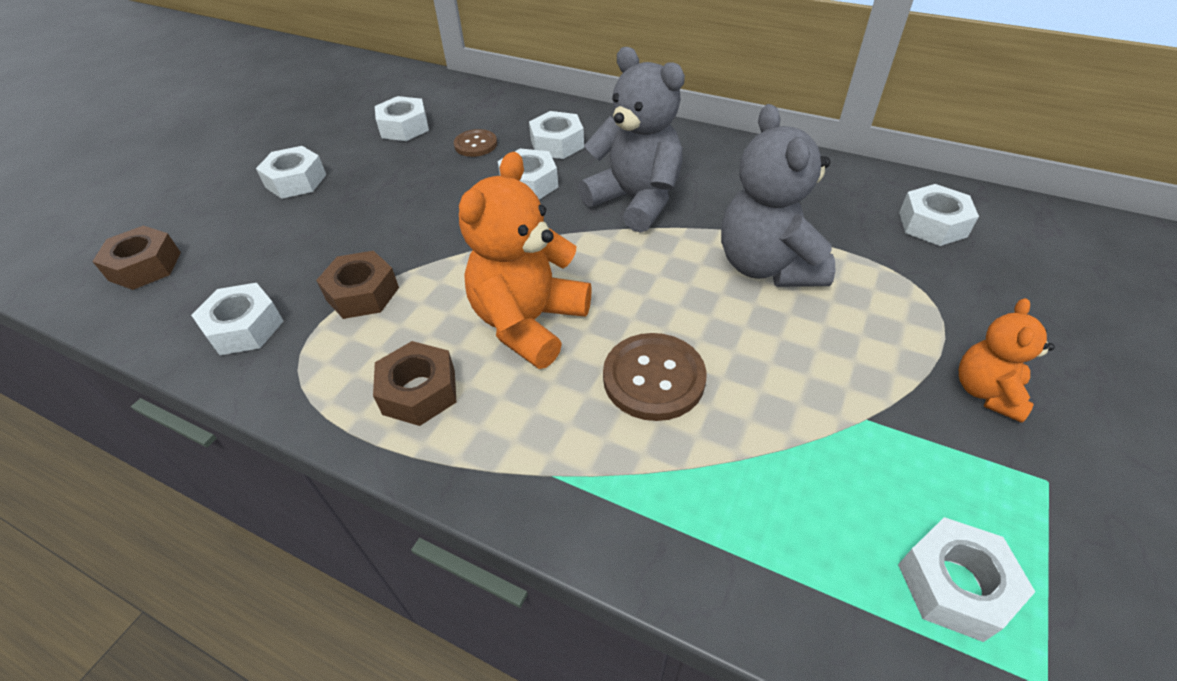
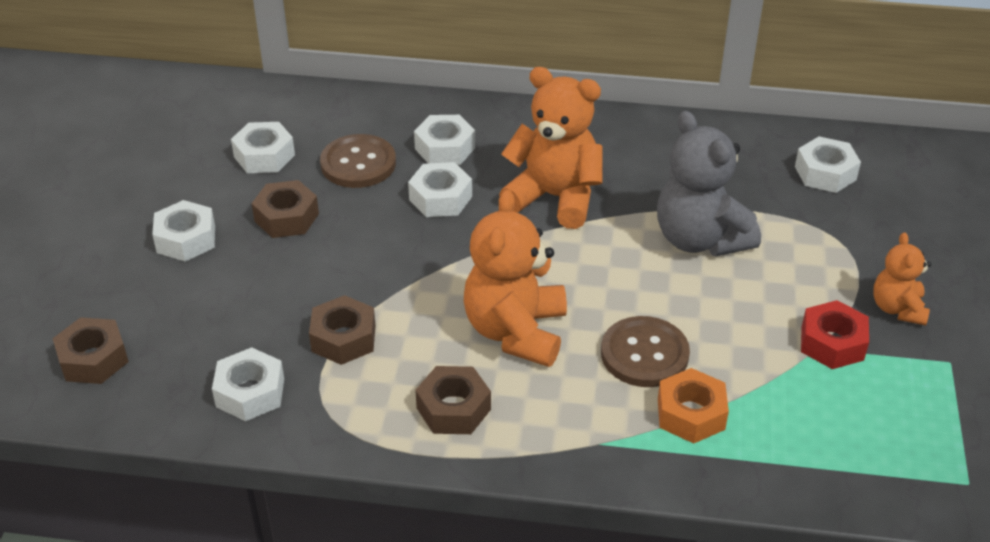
camera: 20 degrees left, 5 degrees down
brown button [454,129,497,157] -> brown button [320,134,396,188], size x1.61
grey teddy bear [578,47,685,233] -> orange teddy bear [499,67,603,229]
white nut [898,517,1035,642] -> none
none -> brown nut [251,180,319,238]
none -> orange nut [658,368,729,443]
none -> red nut [801,300,869,369]

